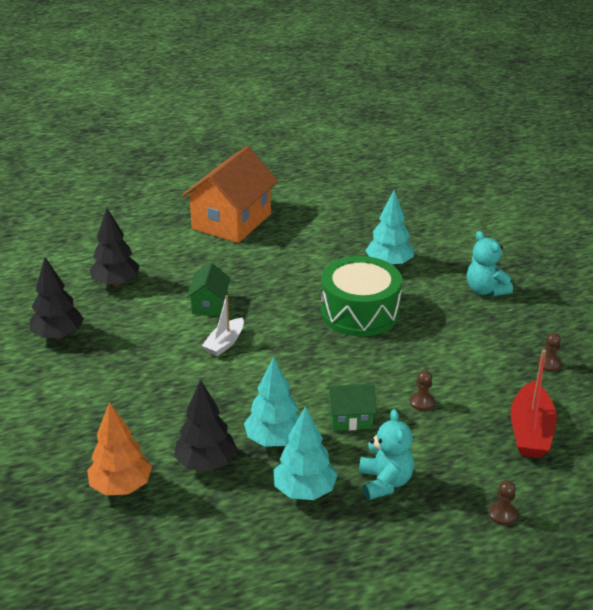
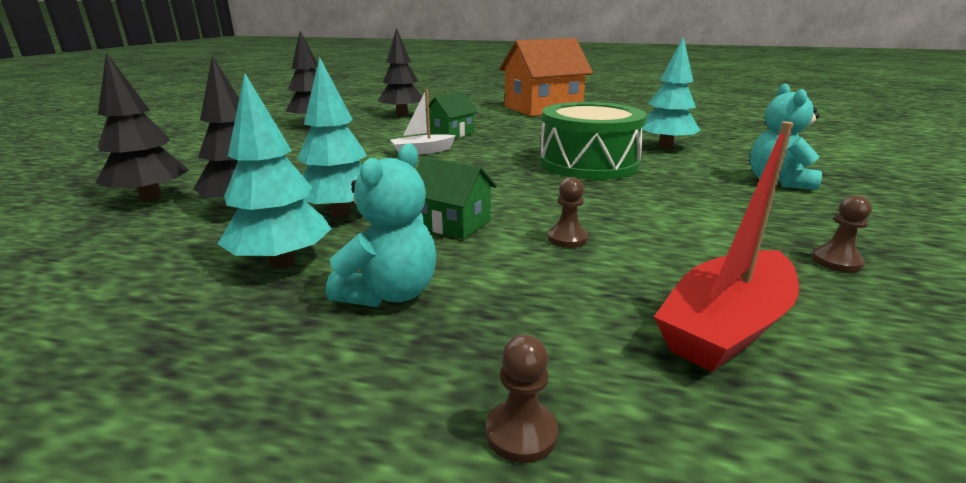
camera: 35 degrees right, 10 degrees down
orange tree [87,402,152,496] -> black tree [95,52,189,202]

